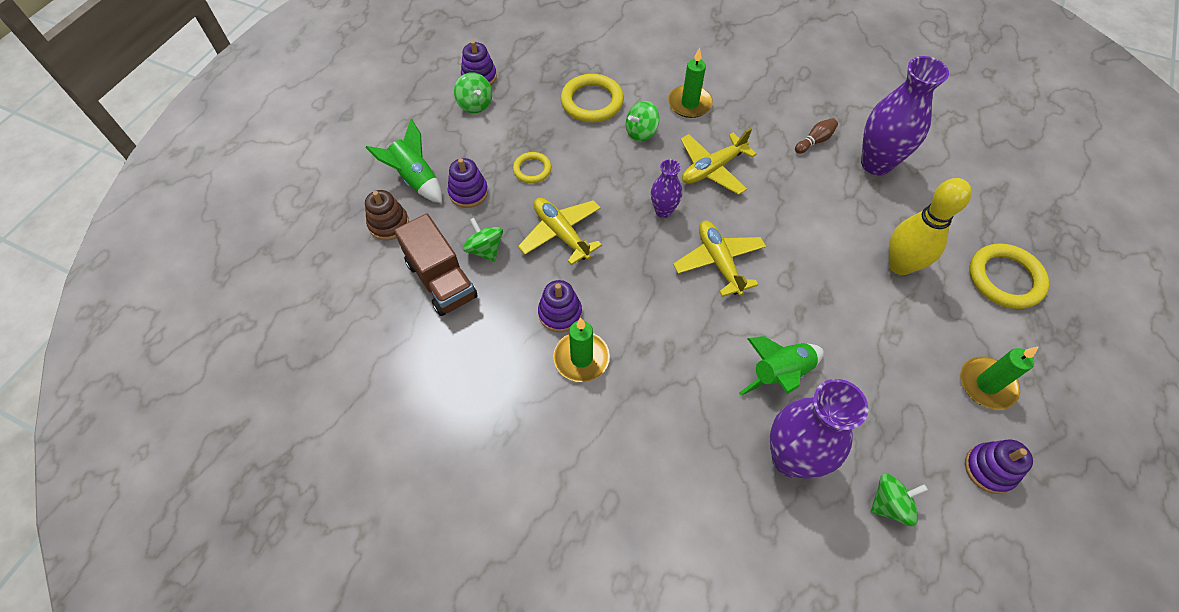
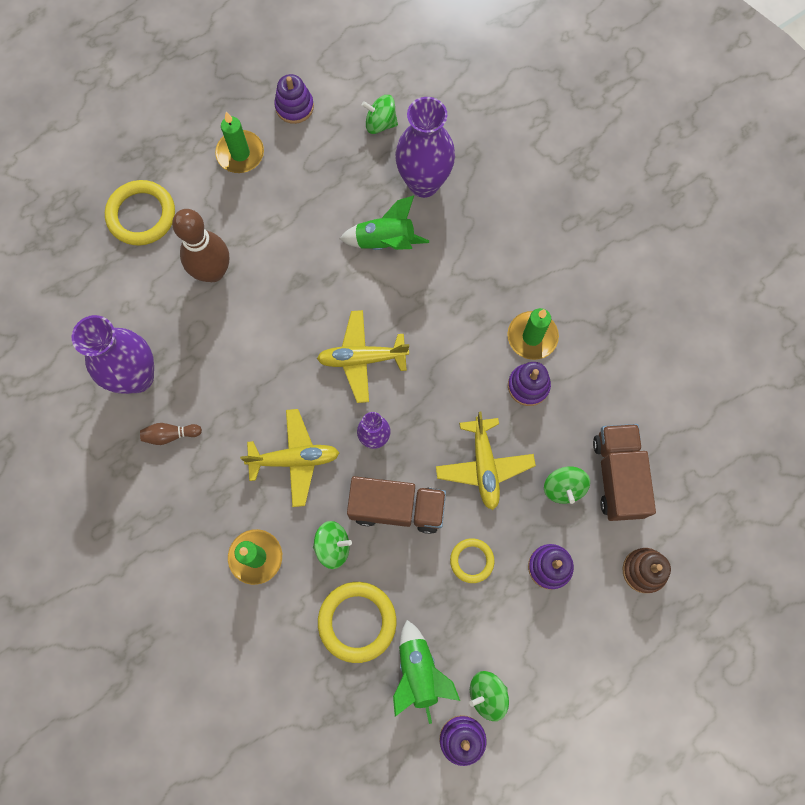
camera: 150 degrees left, 15 degrees up
green rocket [365,119,442,203] -> green rocket moved to [393,620,460,724]
green spinning top [454,72,492,113] -> green spinning top turned 105 degrees counterclockwise [469,671,509,721]
yellow plane [673,221,766,297] -> yellow plane turned 75 degrees clockwise [317,310,409,403]
yellow bowling pin [889,178,972,275] -> brown bowling pin [172,209,229,282]
none -> brown truck [347,476,446,534]

